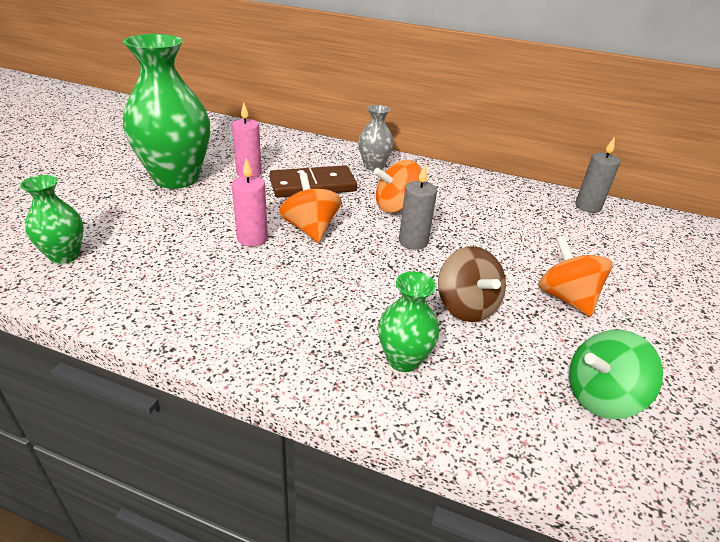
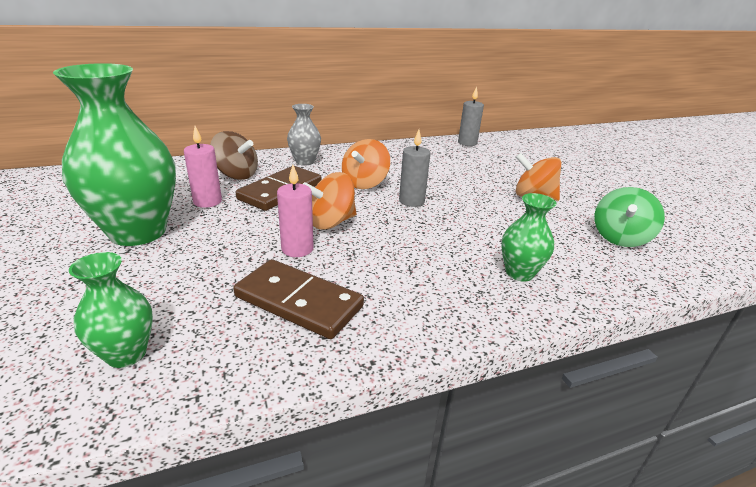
camera: 40 degrees left, 5 degrees down
orange spinning top [279,173,341,243] -> orange spinning top turned 60 degrees counterclockwise [303,172,357,230]
brown spinning top [438,246,506,322] -> brown spinning top moved to [210,131,258,180]
none -> brown domino [233,259,364,339]

